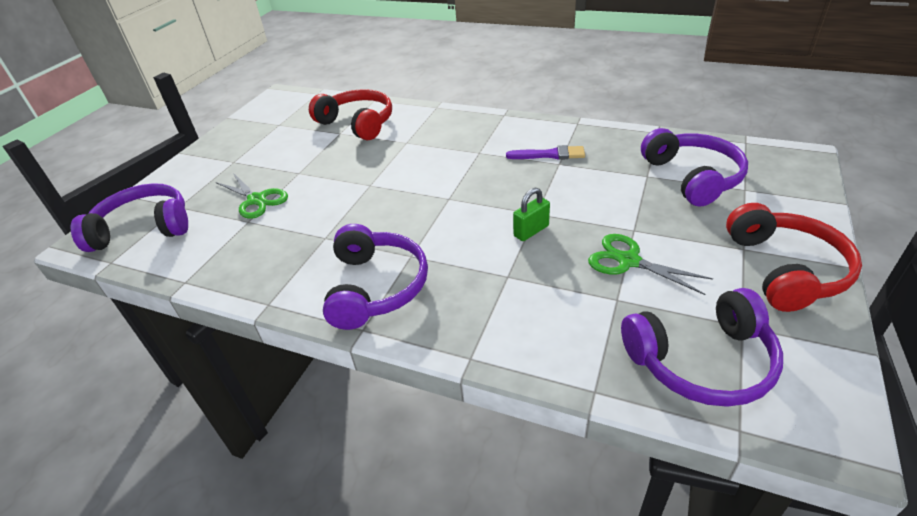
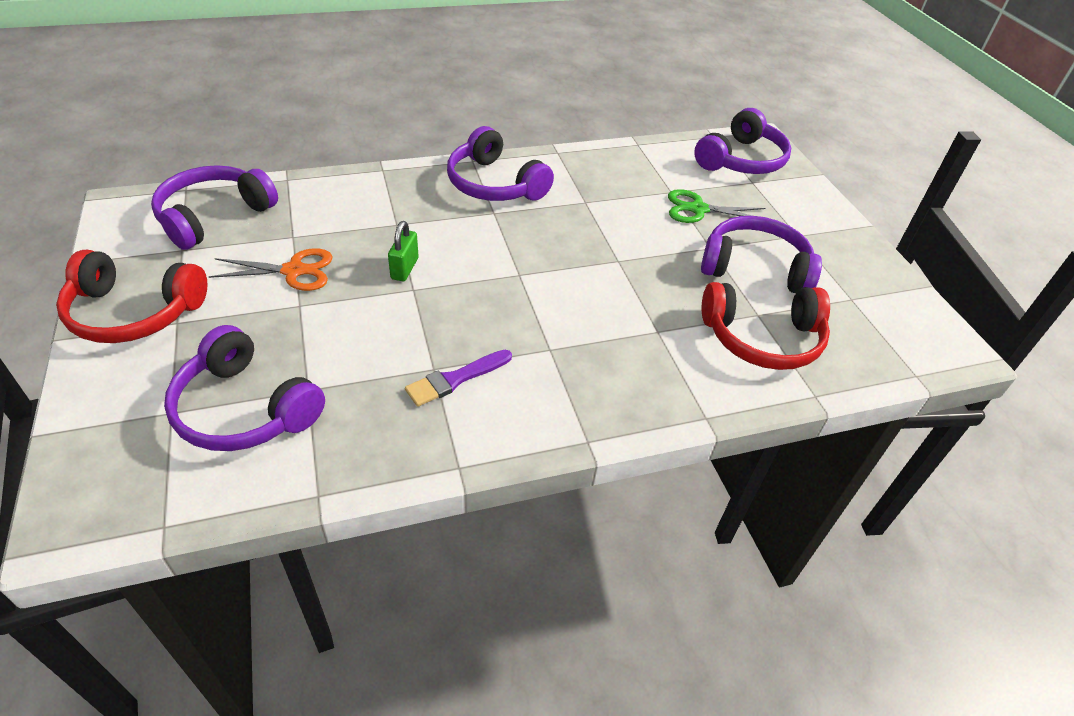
camera: 135 degrees right, 5 degrees up
green scissors [588,234,713,295] -> orange scissors [209,248,333,291]
red headphones [726,203,862,312] -> red headphones turned 45 degrees counterclockwise [56,250,208,343]
none -> purple headphones [701,216,822,293]

